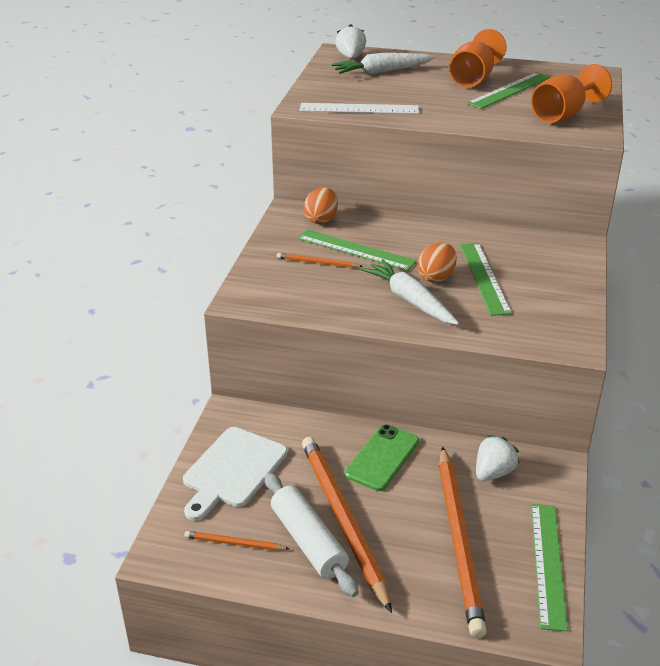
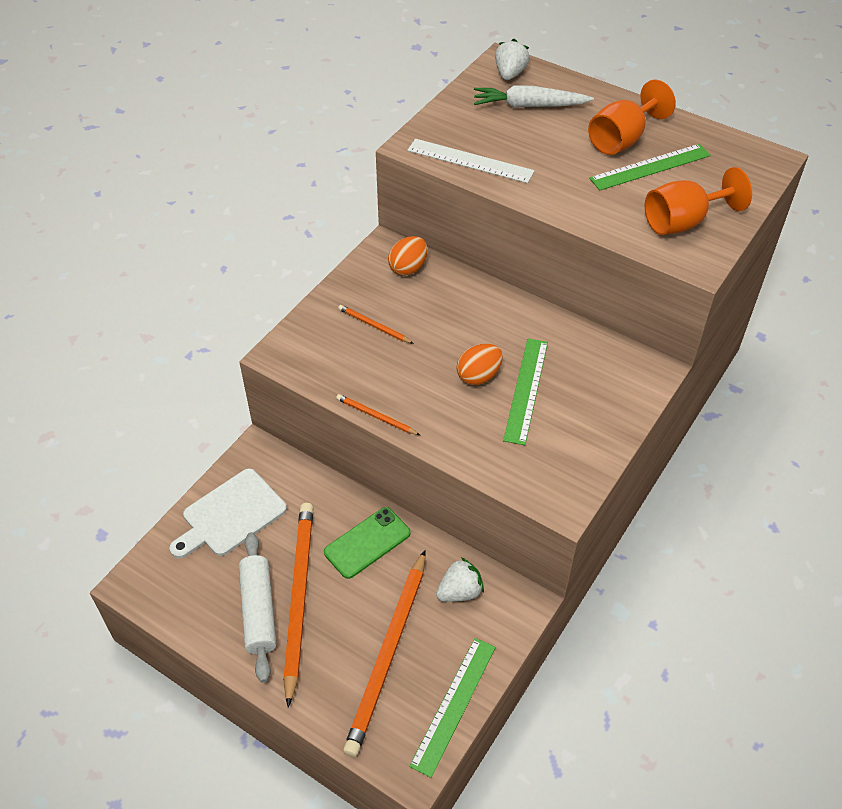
camera: 20 degrees right, 15 degrees up
orange pencil [184,531,289,551] -> orange pencil moved to [336,394,420,435]
green ruler [298,229,416,271] -> none
white carrot [360,259,459,325] -> none

